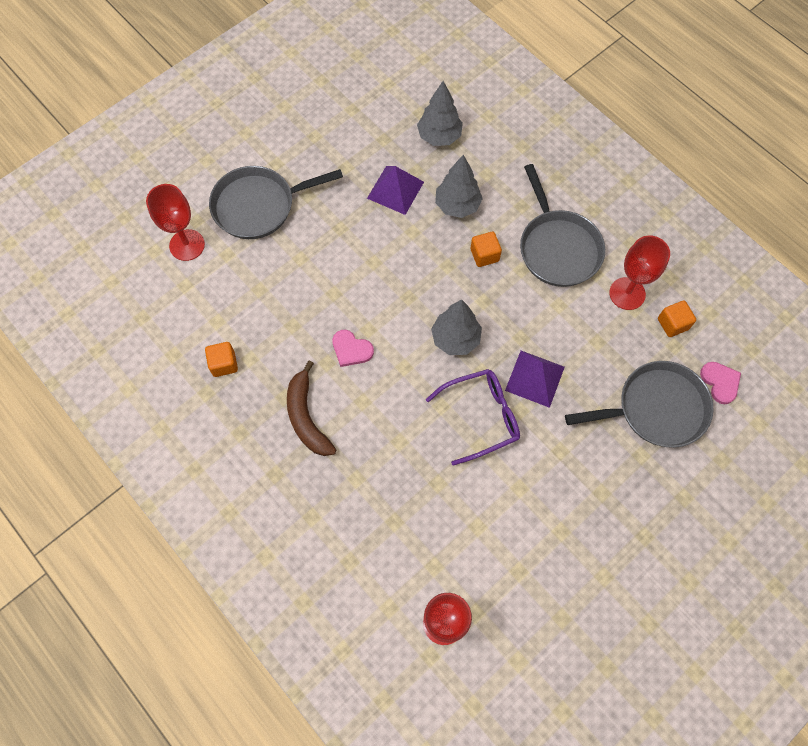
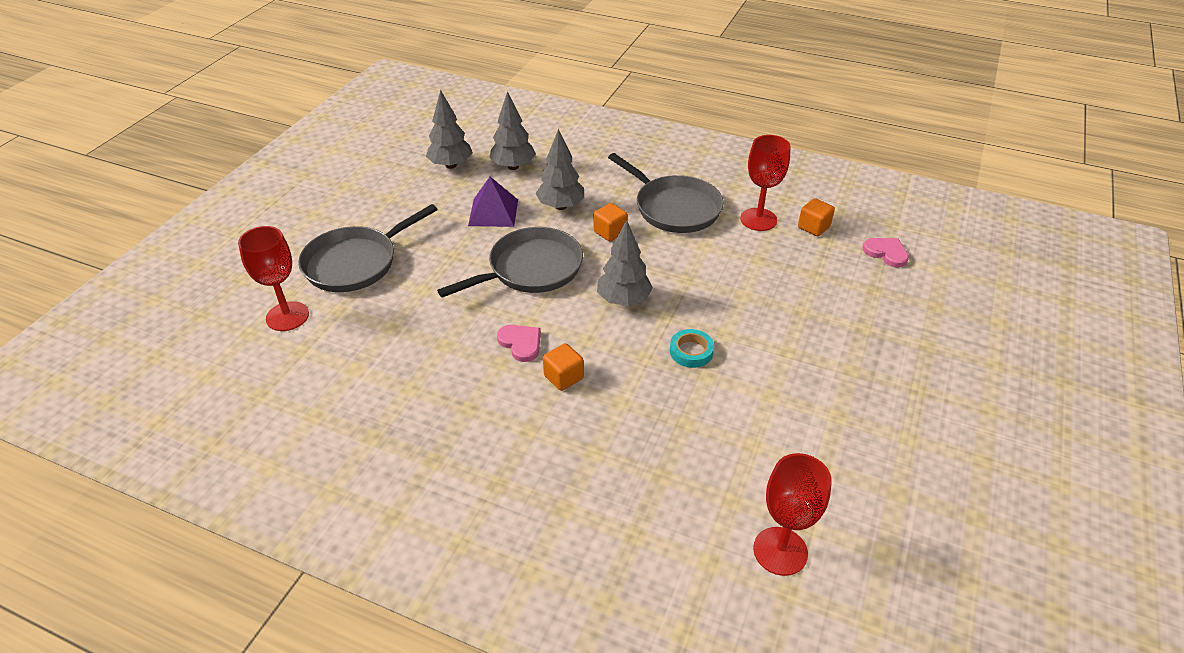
camera: 25 degrees left, 25 degrees down
orange cube [205,342,238,377] -> orange cube moved to [543,343,584,391]
brown banana [287,360,336,456] -> none
pink heart [332,330,374,367] -> pink heart turned 135 degrees counterclockwise [497,325,541,362]
purple glasses [426,369,520,466] -> turquoise tape [670,329,714,368]
purple pyramid [505,351,565,408] -> none
grey pan [565,361,714,448] -> grey pan moved to [437,227,583,298]
none -> grey tree [426,90,473,169]

